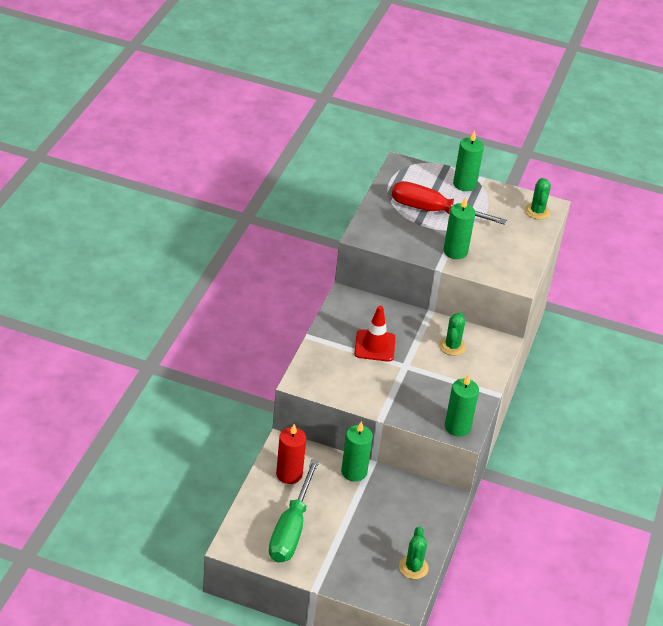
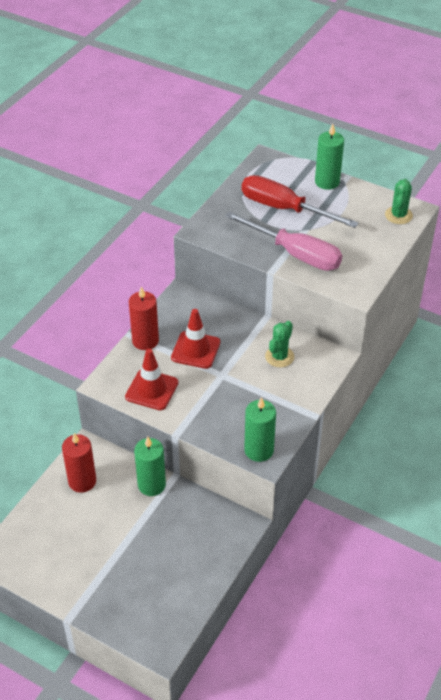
camera: 15 degrees right, 5 degrees up
green screwdriver [269,459,319,563] -> none
green cactus [399,526,429,579] -> none
green candle [443,197,475,259] -> pink screwdriver [225,211,342,271]
none -> red traffic cone [125,349,178,410]
none -> red candle [129,286,159,350]

